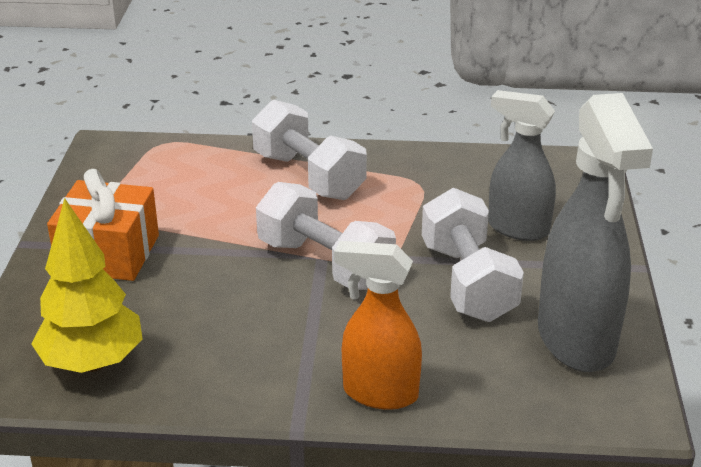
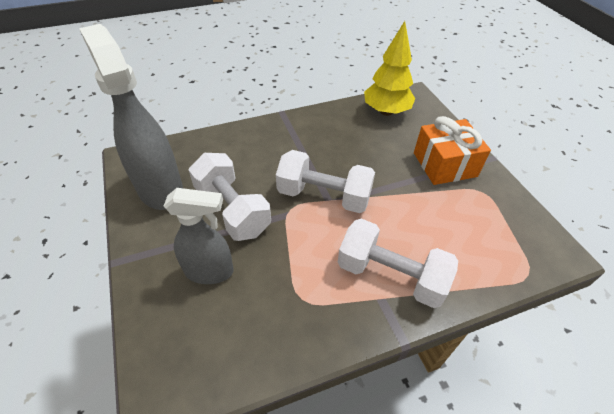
camera: 155 degrees right, 15 degrees up
orange spray bottle [334,241,422,410] -> none

